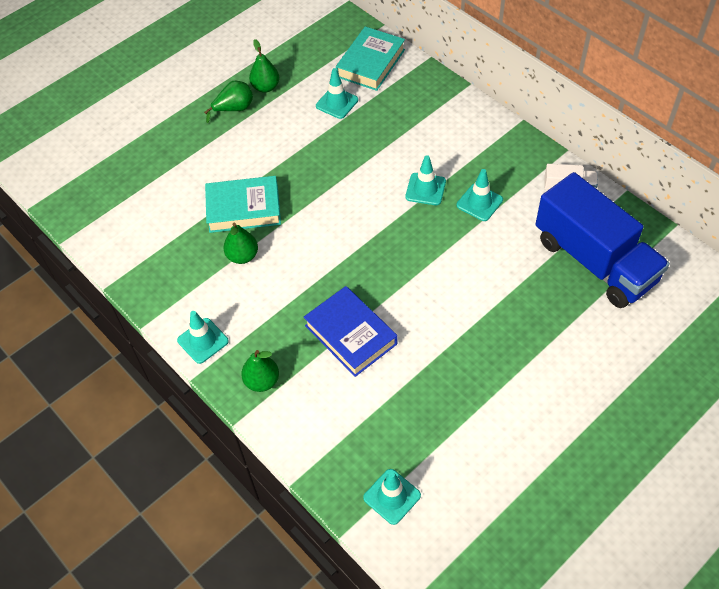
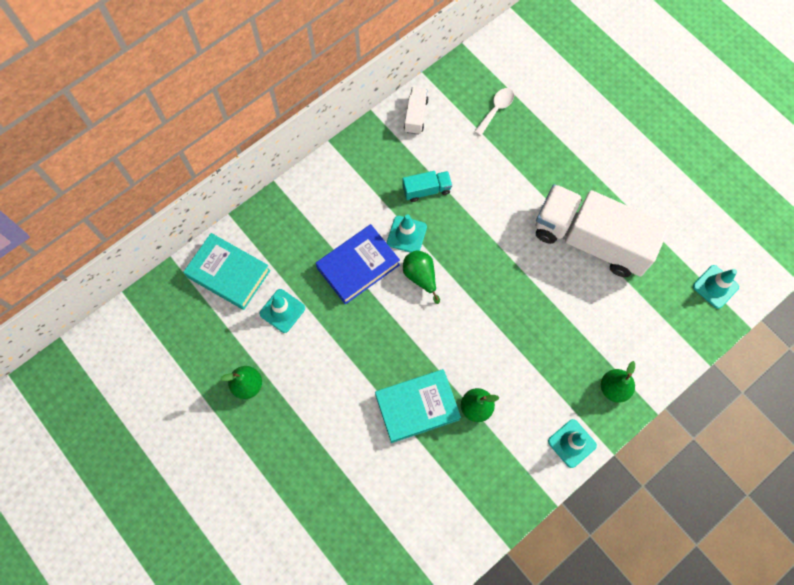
camera: 90 degrees left, 15 degrees up
green pear [204,81,253,123] -> green pear moved to [403,250,440,304]
turquoise book [205,176,281,233] -> turquoise book turned 75 degrees clockwise [375,369,461,443]
blue book [304,286,397,377] -> blue book moved to [316,224,400,304]
turquoise traffic cone [457,169,503,221] -> turquoise truck [402,171,452,202]
blue truck [535,172,670,308] -> white spoon [474,88,514,136]
none -> white truck [535,184,670,277]

